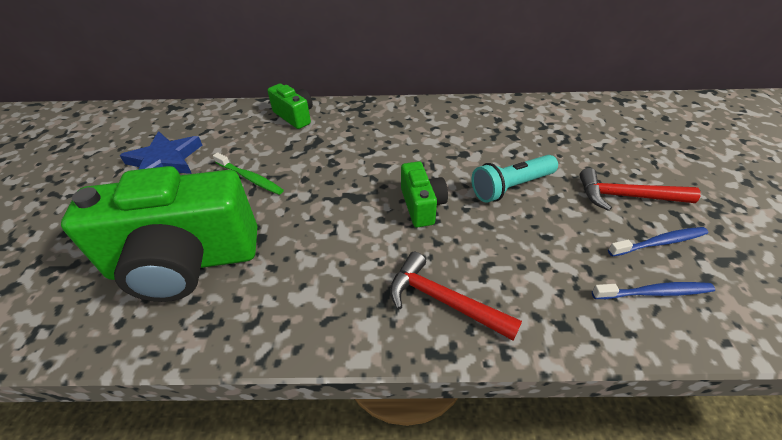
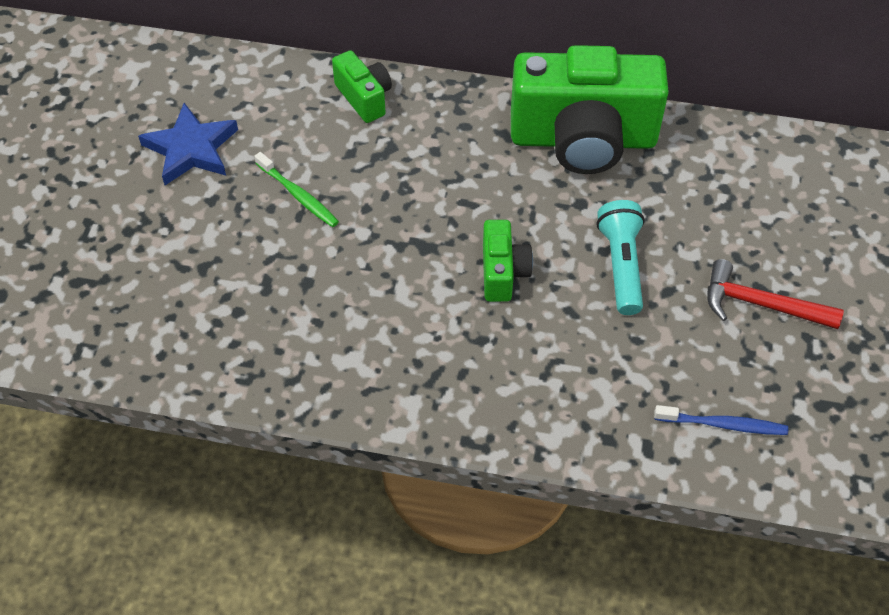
camera: 10 degrees right, 10 degrees up
green camera [61,166,257,302] -> green camera moved to [511,45,669,174]
red hammer [390,252,522,341] -> none
turquoise flashlight [471,155,558,203] -> turquoise flashlight turned 105 degrees clockwise [597,200,645,315]
blue toothbrush [608,227,708,257] -> none

